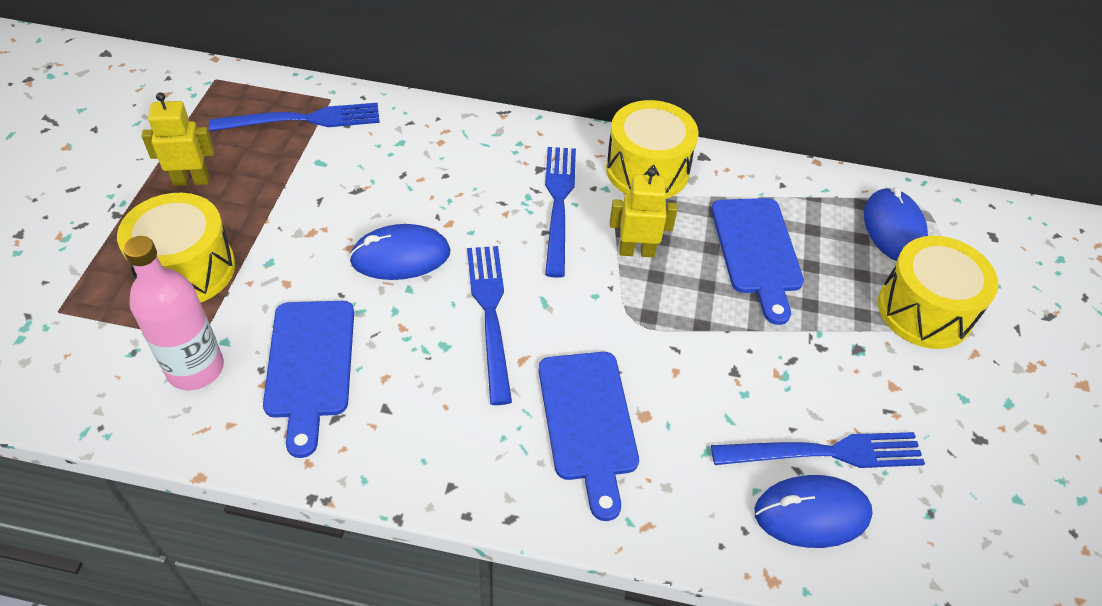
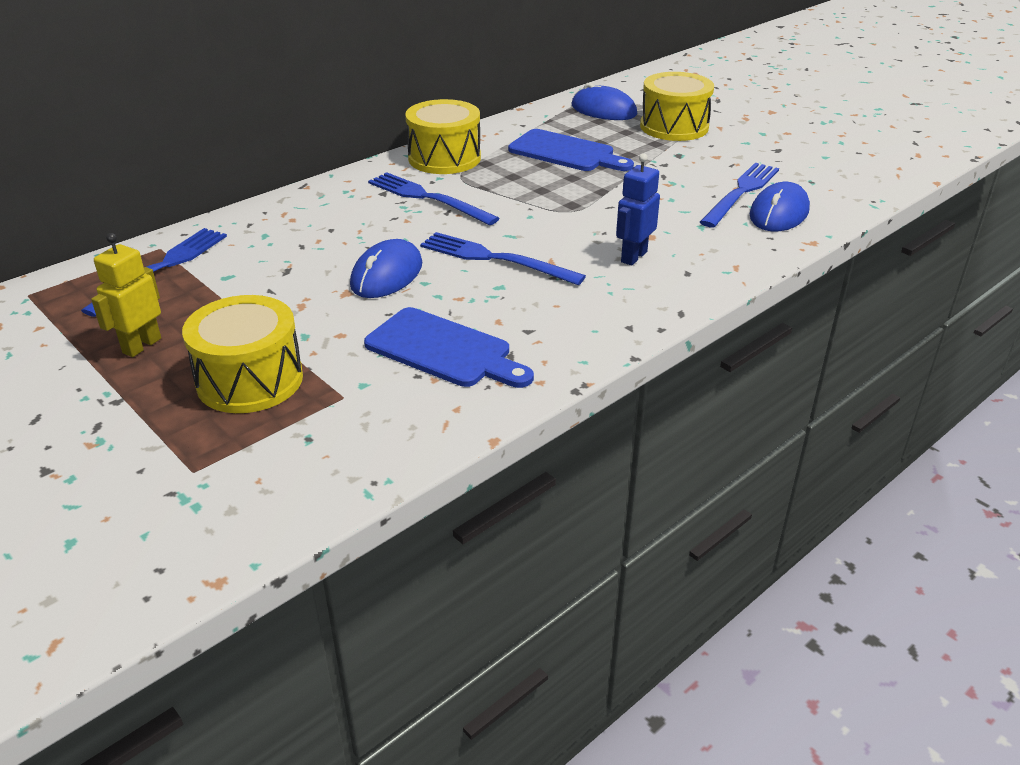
camera: 50 degrees left, 15 degrees down
pink bottle [123,236,224,390] -> none
blue cutting board [538,352,639,521] -> blue robot [616,153,660,266]
yellow robot [610,167,678,257] -> none

